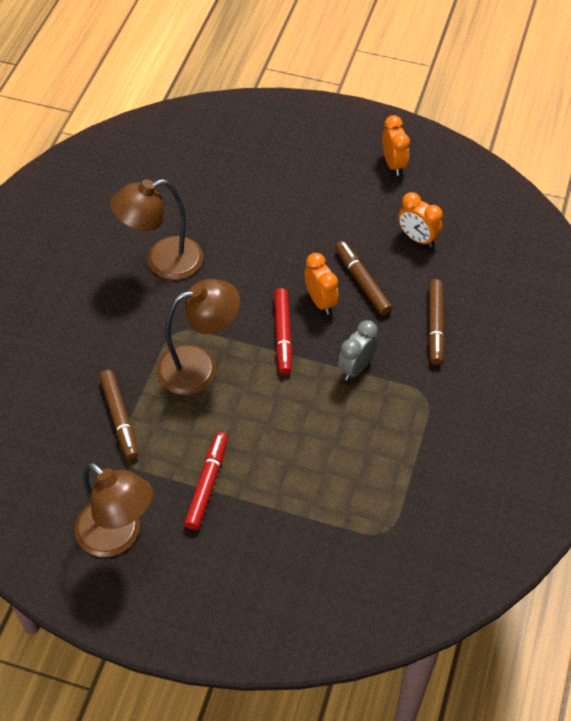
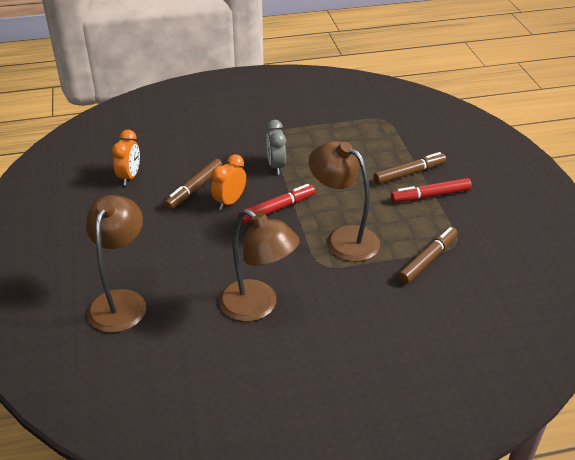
camera: 120 degrees left, 15 degrees down
brown lamp [75,462,153,557] -> brown lamp moved to [86,195,146,333]
grey clock [338,320,378,381] -> grey clock turned 75 degrees clockwise [266,120,286,175]
orange clock [382,115,410,176] -> none
brown marker [428,279,445,365] -> brown marker moved to [373,152,446,184]

